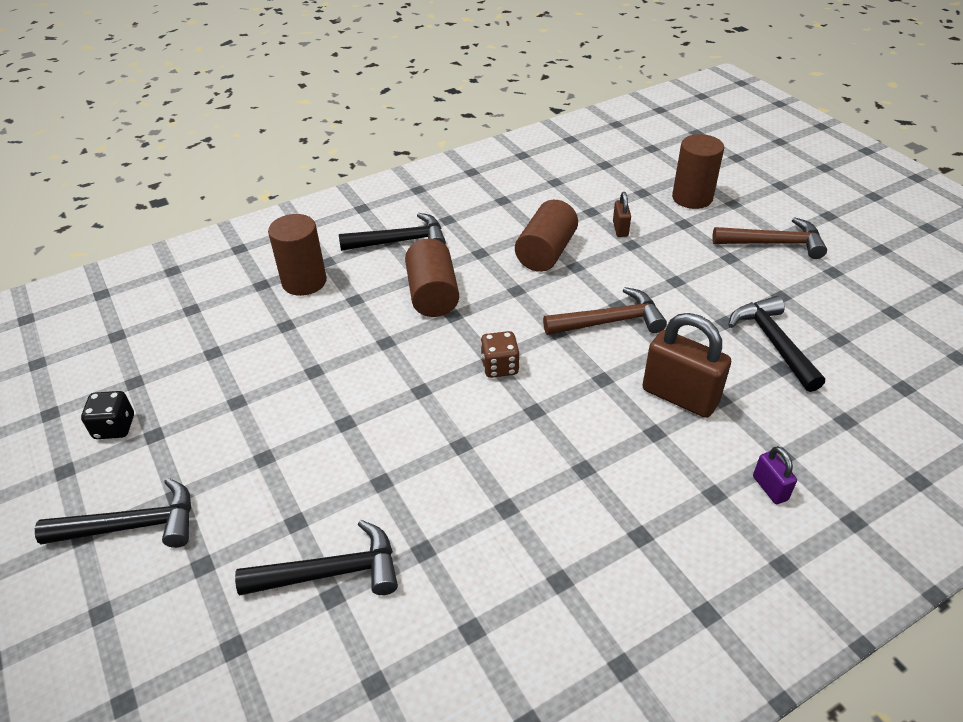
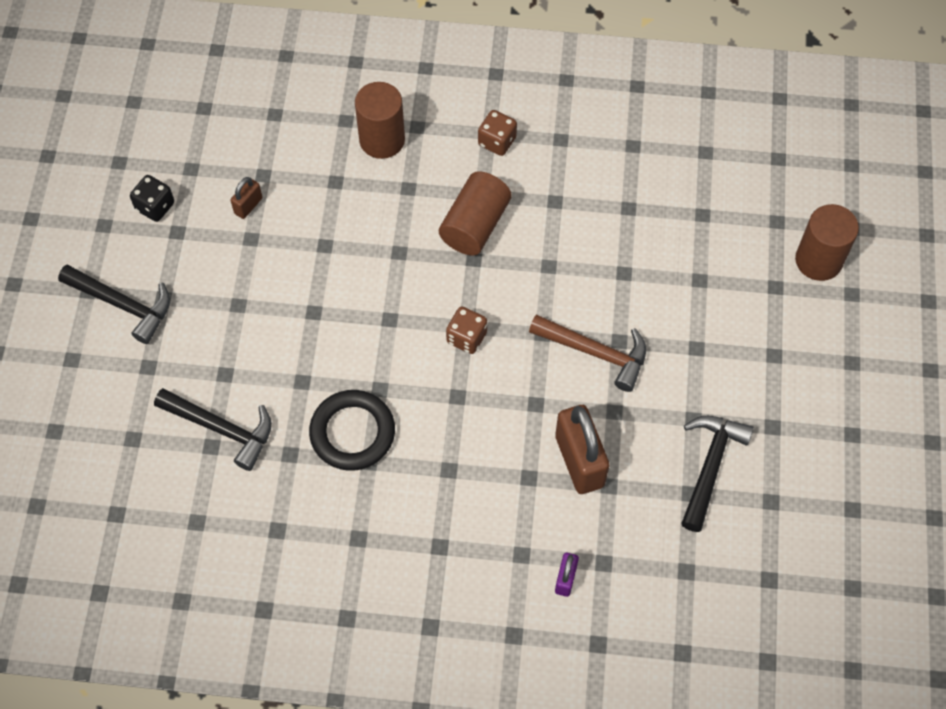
camera: 35 degrees right, 20 degrees up
black hammer [339,213,446,251] -> brown dice [478,110,517,156]
brown cylinder [515,200,578,272] -> none
brown padlock [613,192,631,237] -> brown padlock moved to [230,177,262,219]
brown hammer [712,217,827,259] -> none
none -> black ring [309,390,395,471]

